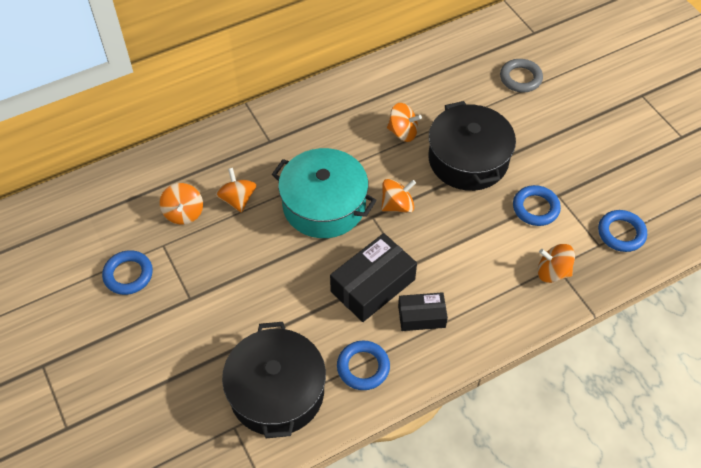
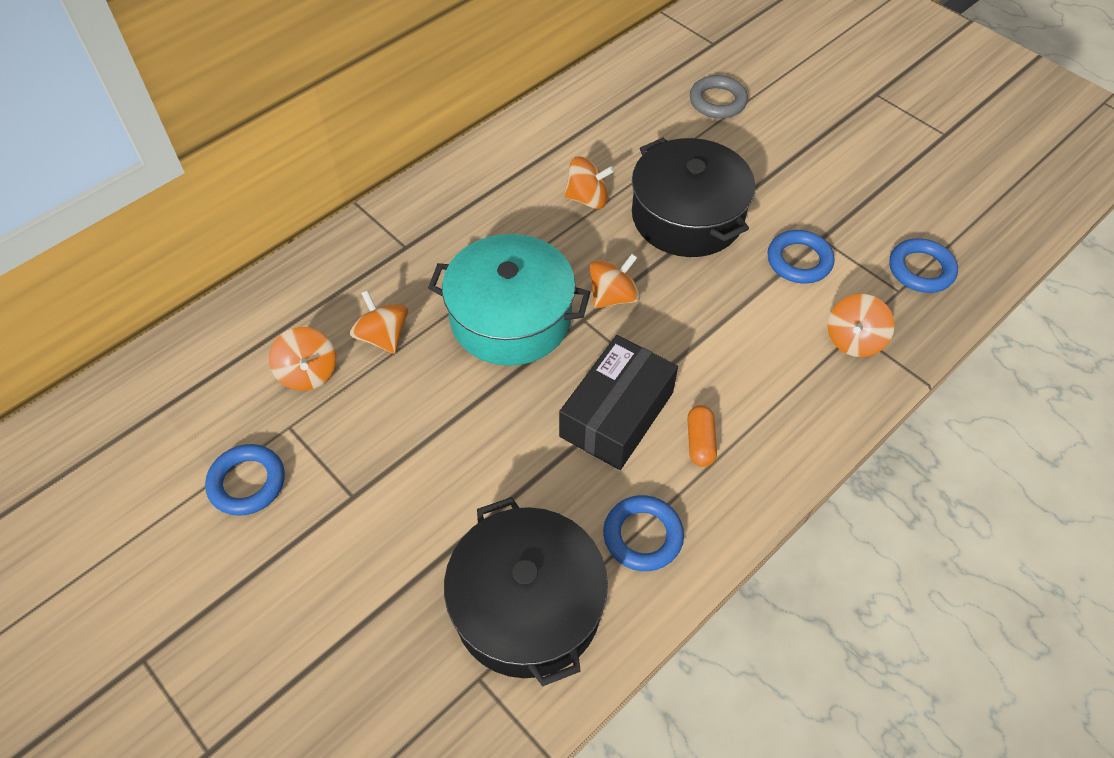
camera: 15 degrees left, 0 degrees up
black box [398,292,448,331] -> orange capsule [687,405,717,467]
orange spinning top [538,244,575,283] -> orange spinning top turned 60 degrees counterclockwise [828,294,895,357]

